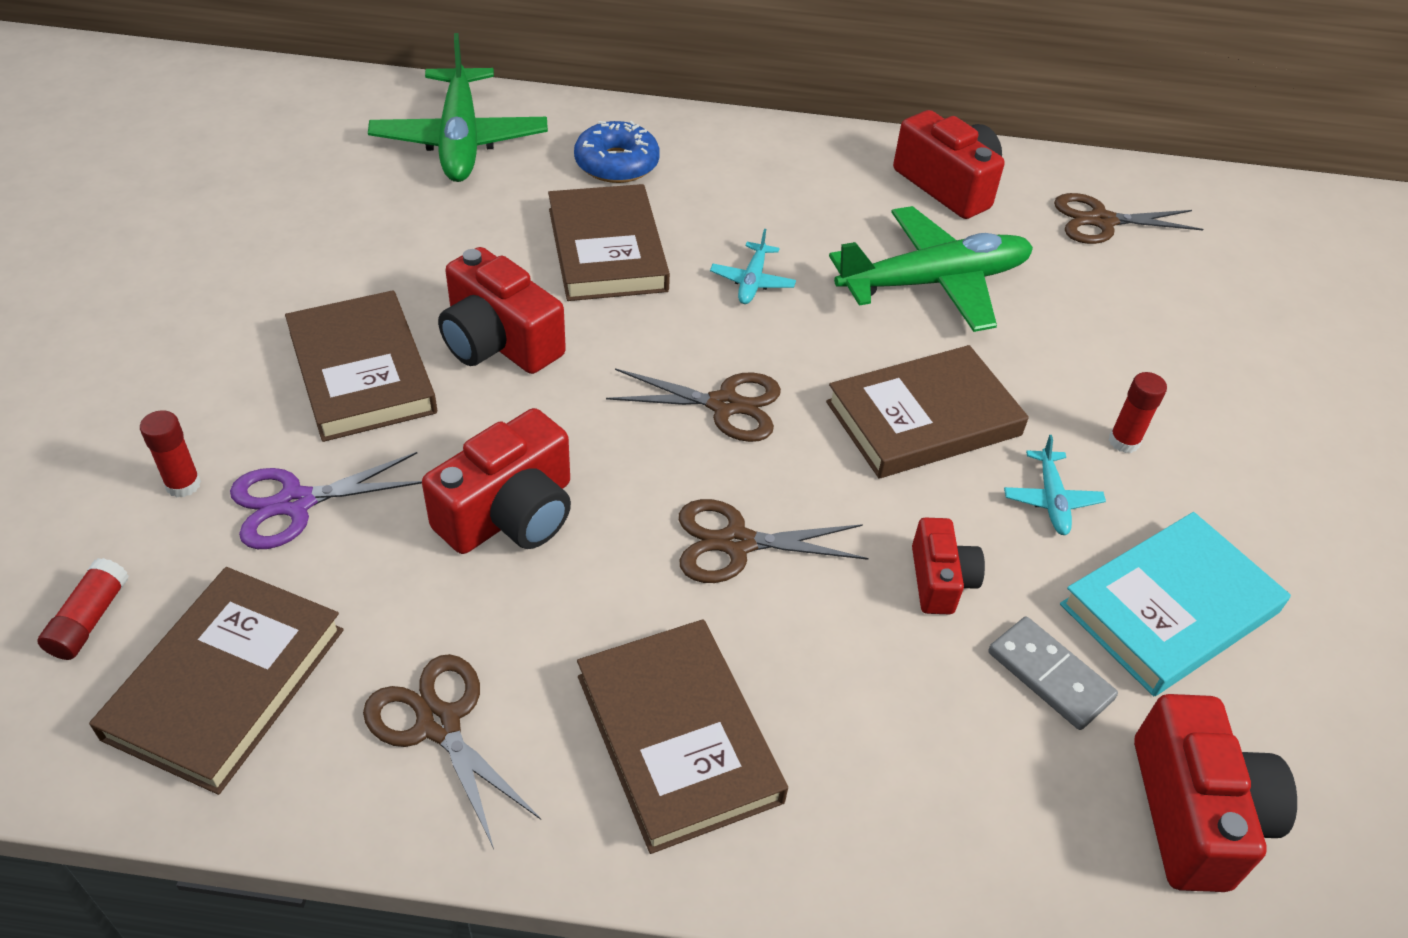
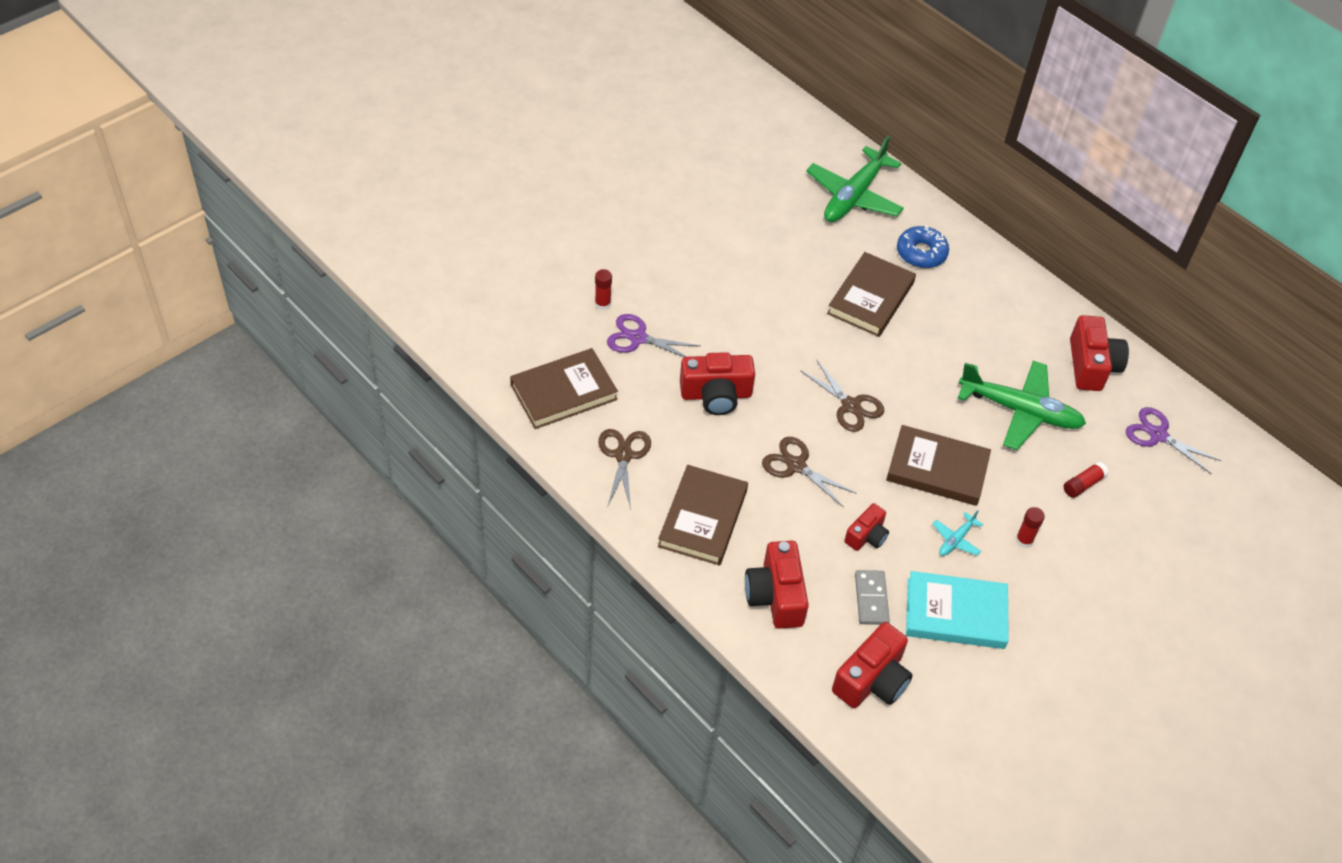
camera: 40 degrees right, 5 degrees up
red glue stick [37,558,129,660] -> red glue stick moved to [1064,461,1109,498]
brown book [285,290,437,442] -> none
red camera [438,247,566,374] -> red camera moved to [745,541,809,629]
turquoise plane [710,229,796,304] -> none
brown scissors [1054,193,1203,244] -> purple scissors [1126,407,1221,475]

